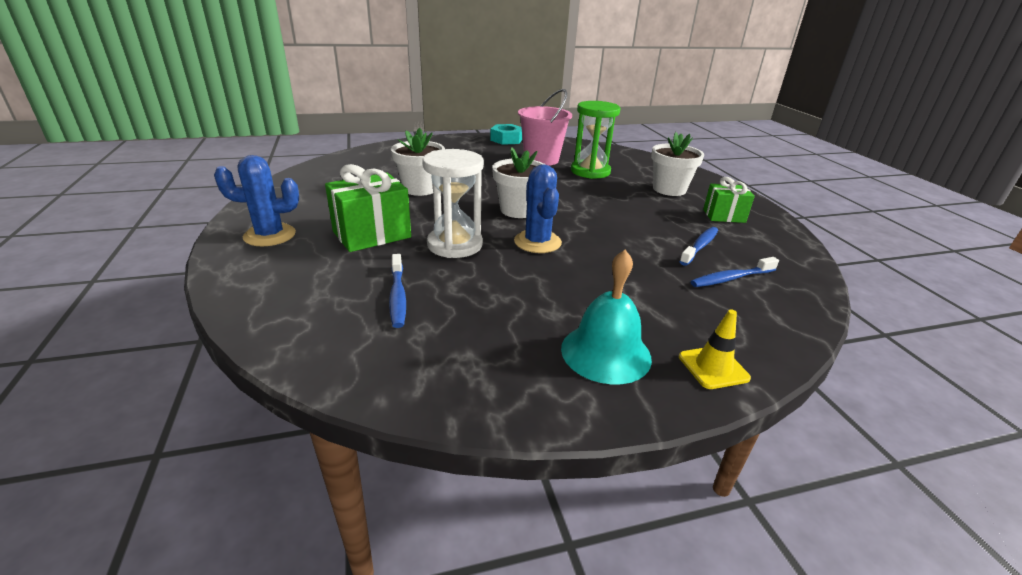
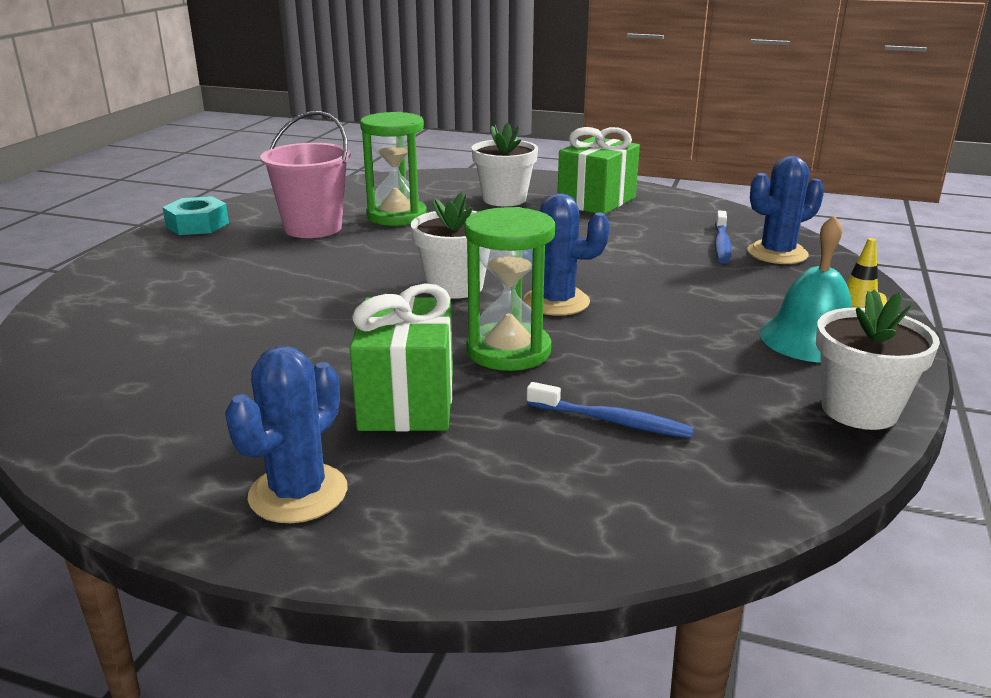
camera: 55 degrees left, 5 degrees down
white flower pot [391,128,445,196] -> white flower pot moved to [816,290,940,430]
white hourglass [422,149,484,258] -> green hourglass [464,207,555,371]
blue toothbrush [679,227,718,266] -> none
green gift [703,177,755,223] -> green gift [557,127,640,214], size x1.59
none -> blue cactus [747,156,824,264]

